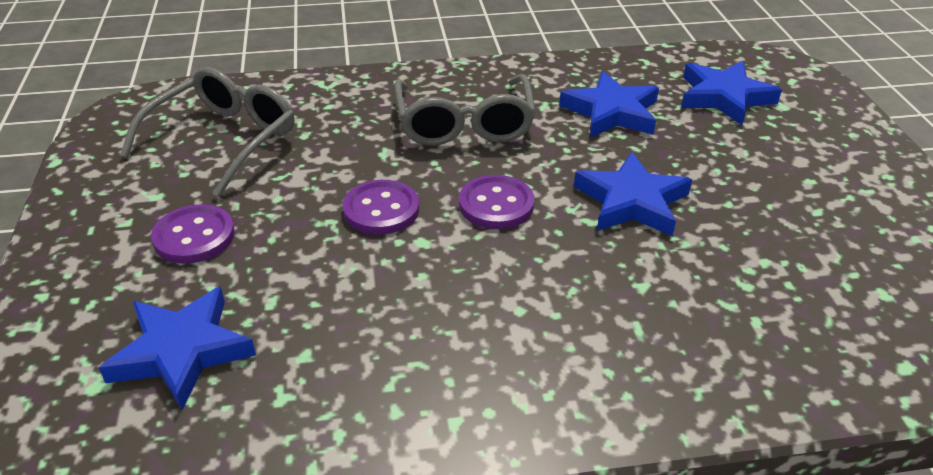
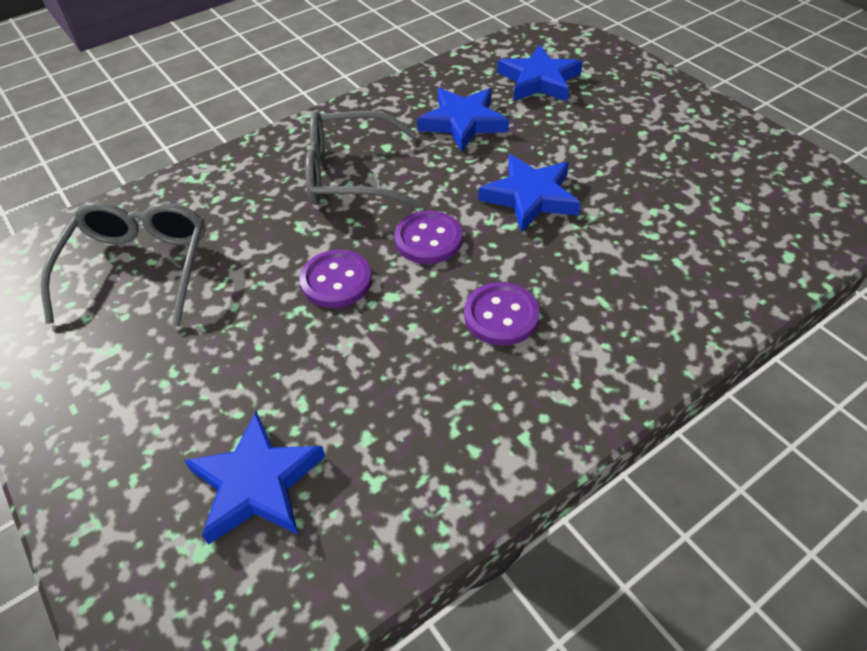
camera: 25 degrees left, 10 degrees up
purple button [151,204,235,264] -> purple button moved to [464,282,540,346]
grey glasses [394,74,536,146] -> grey glasses turned 120 degrees clockwise [305,111,421,208]

